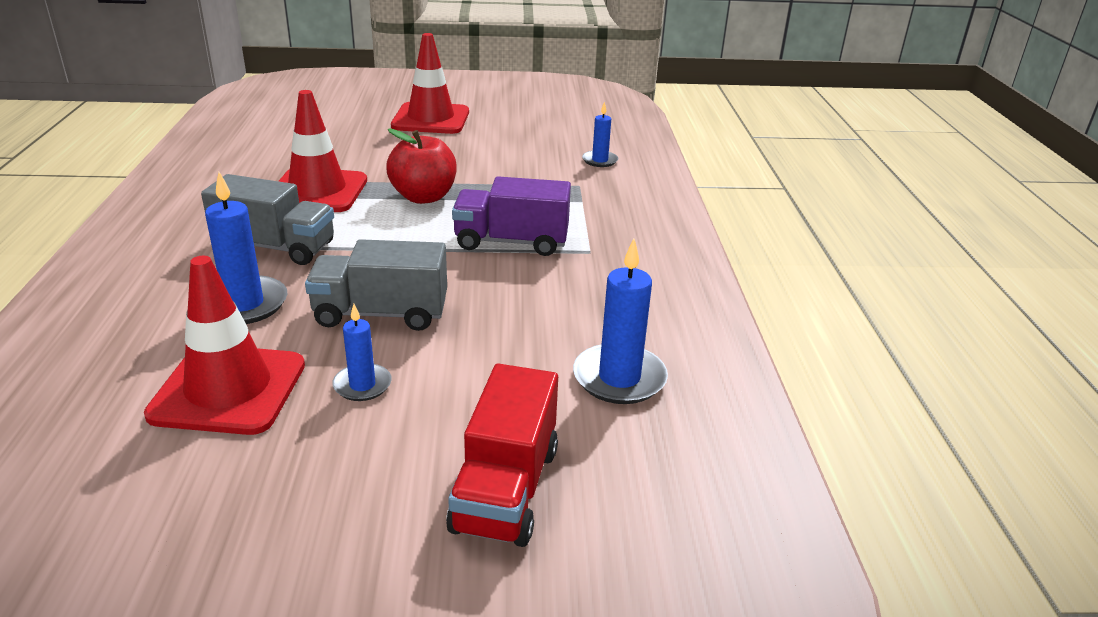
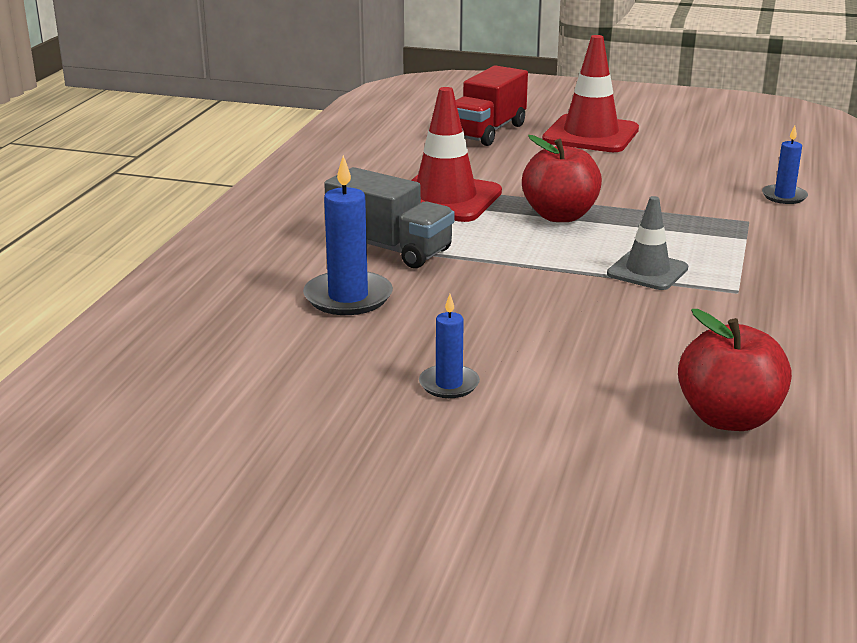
camera: 20 degrees right, 5 degrees down
red traffic cone [144,256,305,435] -> none
grey truck [305,239,447,331] -> none
red truck [446,363,558,547] -> red truck moved to [456,65,528,146]
purple truck [452,176,571,256] -> grey traffic cone [607,196,688,290]
blue candle [573,239,668,404] -> red apple [678,309,792,431]

